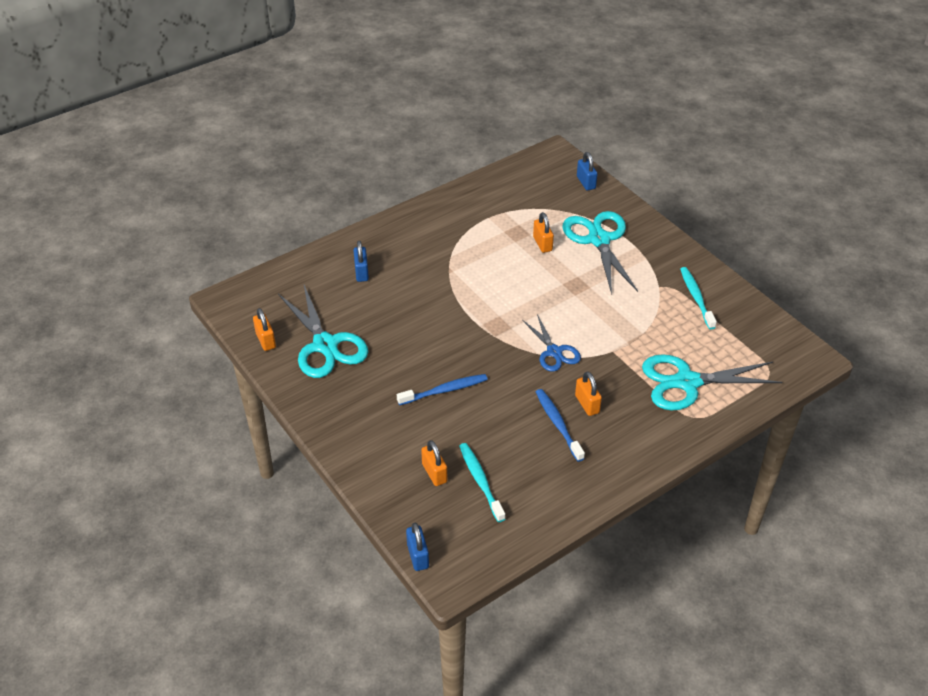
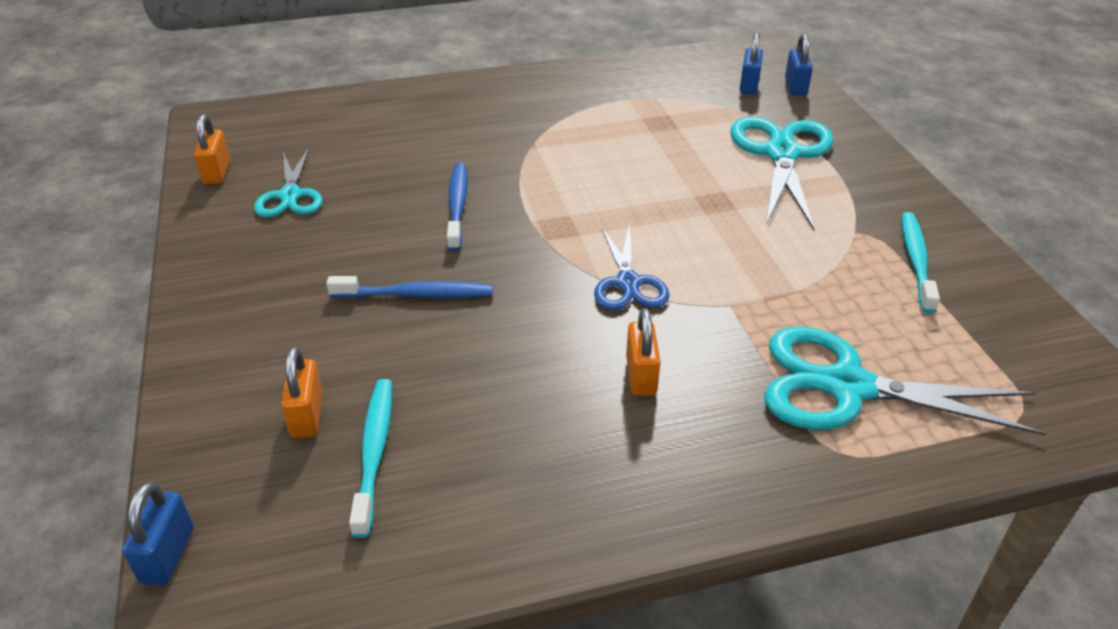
camera: 20 degrees right, 5 degrees down
turquoise scissors [278,285,368,378] -> turquoise scissors [254,148,323,217], size x0.59
blue padlock [353,241,369,282] -> blue padlock moved to [740,32,763,94]
orange padlock [533,212,554,253] -> none
blue toothbrush [536,389,585,462] -> blue toothbrush moved to [447,163,467,251]

